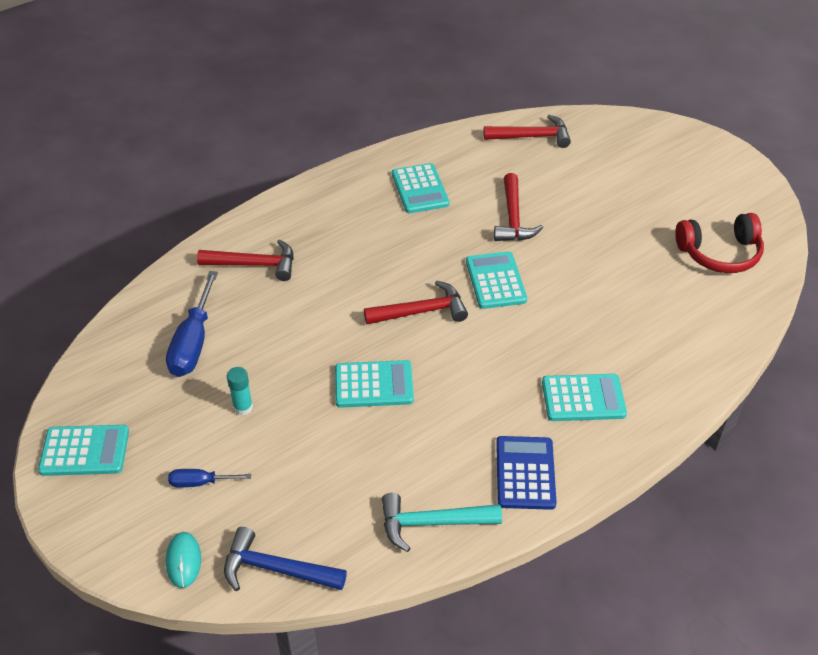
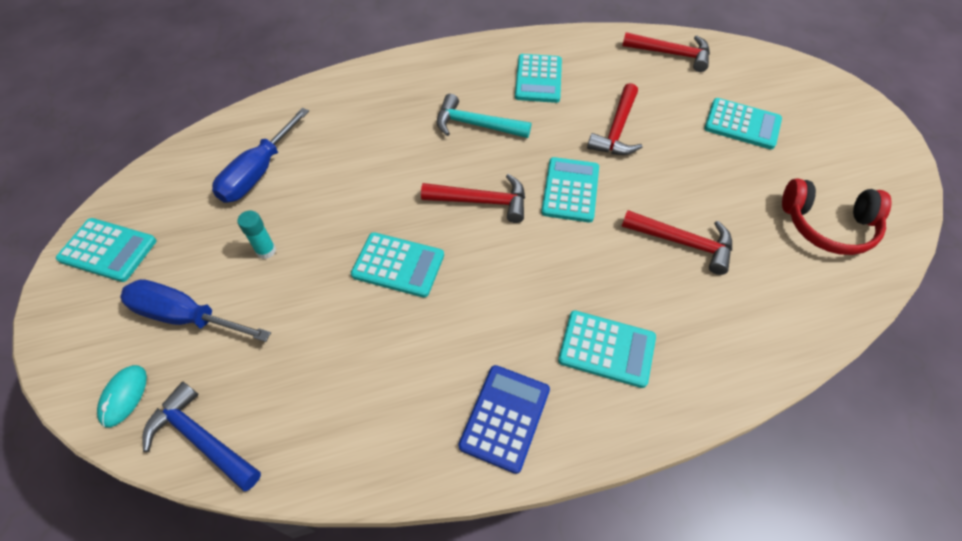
camera: 20 degrees right, 10 degrees up
blue screwdriver [168,469,251,488] -> blue screwdriver [120,279,271,342], size x1.88
red hammer [197,239,294,281] -> red hammer moved to [621,210,732,275]
turquoise hammer [382,493,502,552] -> turquoise hammer moved to [437,94,531,138]
none -> turquoise calculator [704,98,782,149]

